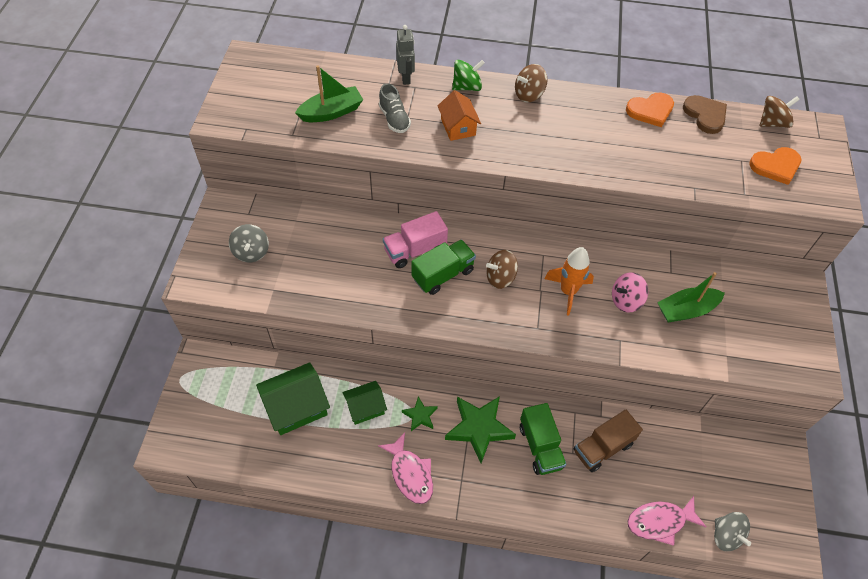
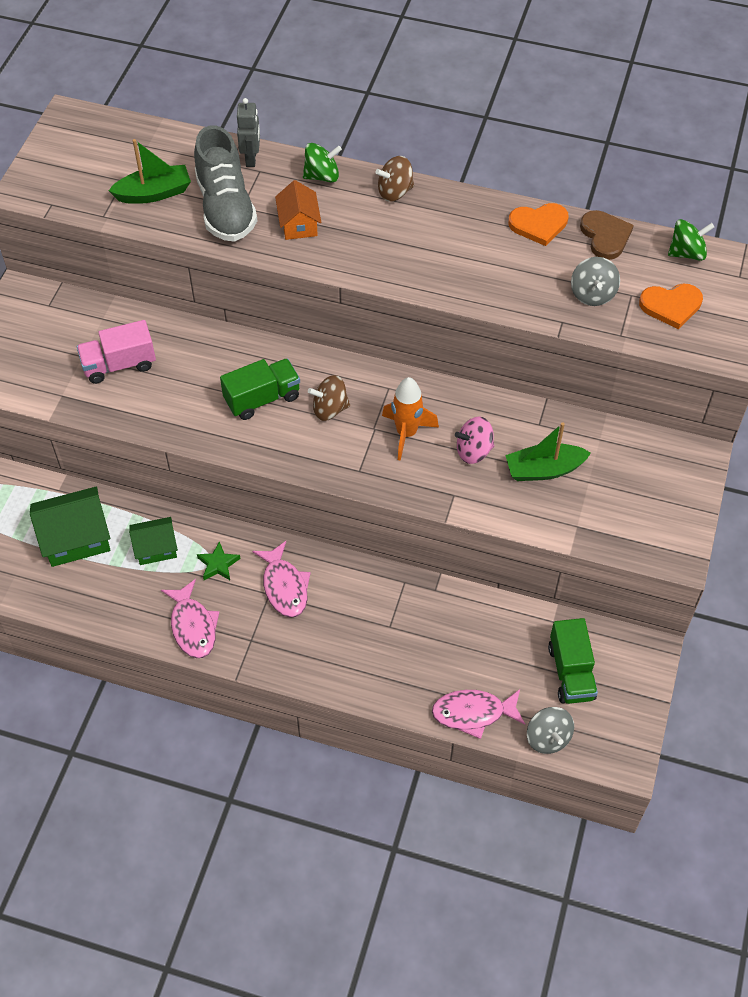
camera: 10 degrees right, 0 degrees up
grey spinning top [229,224,269,262] -> grey spinning top moved to [571,257,620,306]
grey shoe [379,83,411,133] -> grey shoe [194,125,257,242], size x1.90
pink truck [383,211,448,268] -> pink truck moved to [77,320,156,384]
green star [445,396,516,463] -> pink fish [252,541,311,617]
green truck [520,403,567,475] -> green truck moved to [548,618,598,704]
brown truck [574,410,643,472] -> none
brown spinning top [760,96,800,128] -> green spinning top [668,219,714,261]

